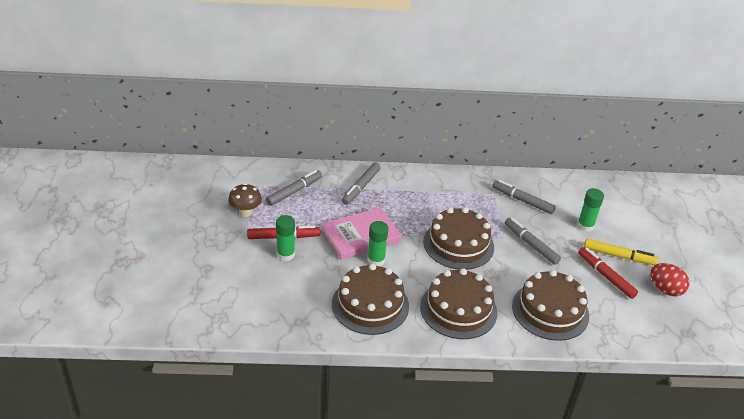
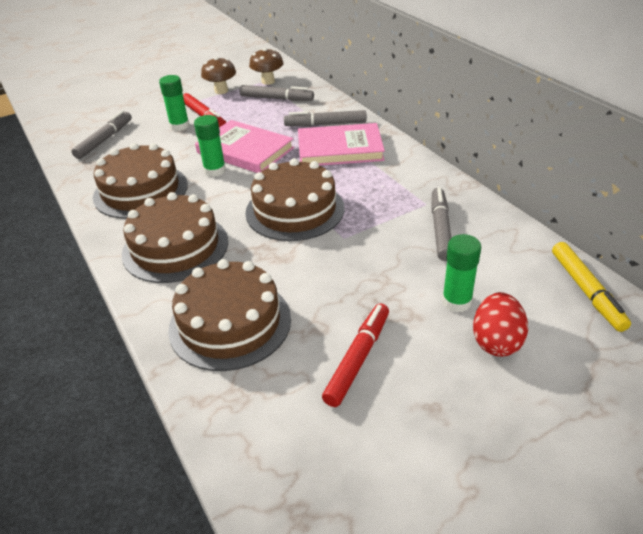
camera: 65 degrees right, 0 degrees up
grey marker [505,218,561,265] -> grey marker moved to [71,110,132,159]
yellow marker [584,239,658,265] -> yellow marker moved to [552,242,631,332]
red egg [651,263,690,296] -> red egg moved to [473,292,528,357]
none -> brown mushroom [249,48,283,85]
none -> pink book [298,123,385,166]

